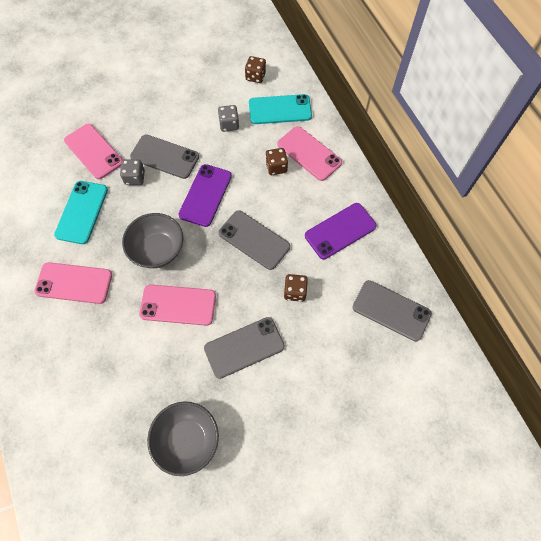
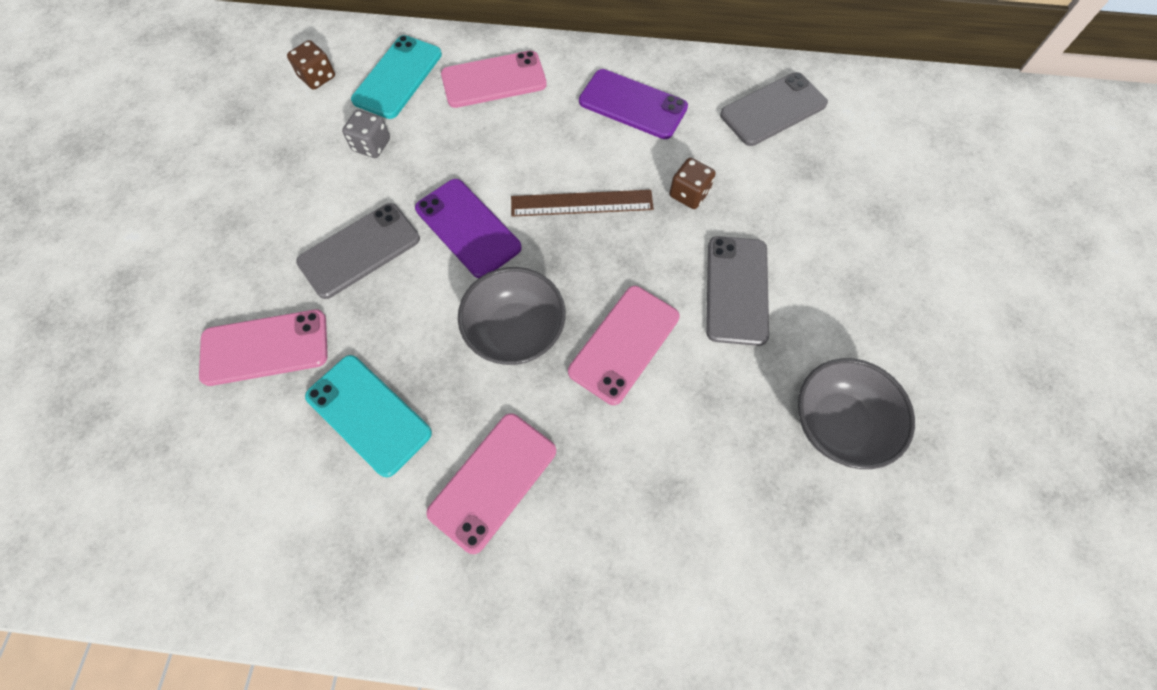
camera: 60 degrees left, 0 degrees up
grey dice [120,160,145,185] -> none
grey phone [218,210,290,270] -> brown ruler [511,190,654,217]
brown dice [265,148,288,175] -> none
purple phone [305,203,377,259] -> purple phone turned 60 degrees counterclockwise [579,69,688,139]

